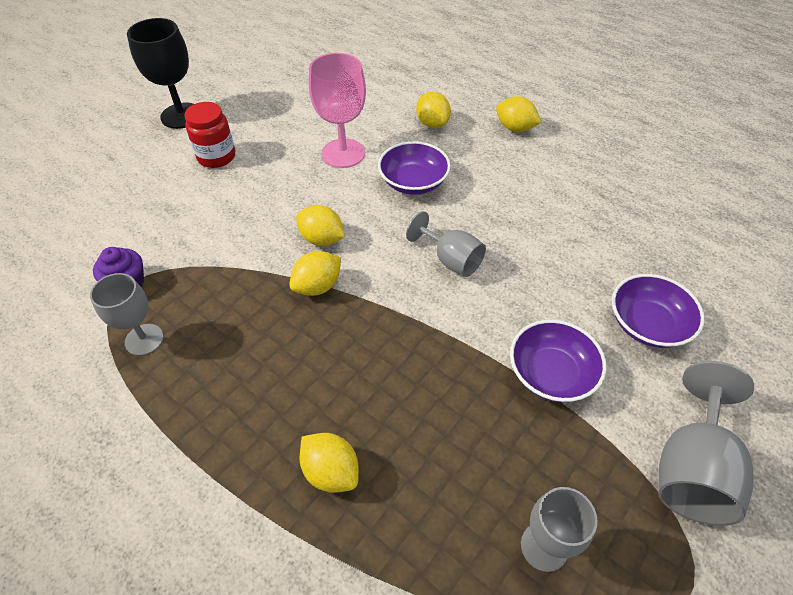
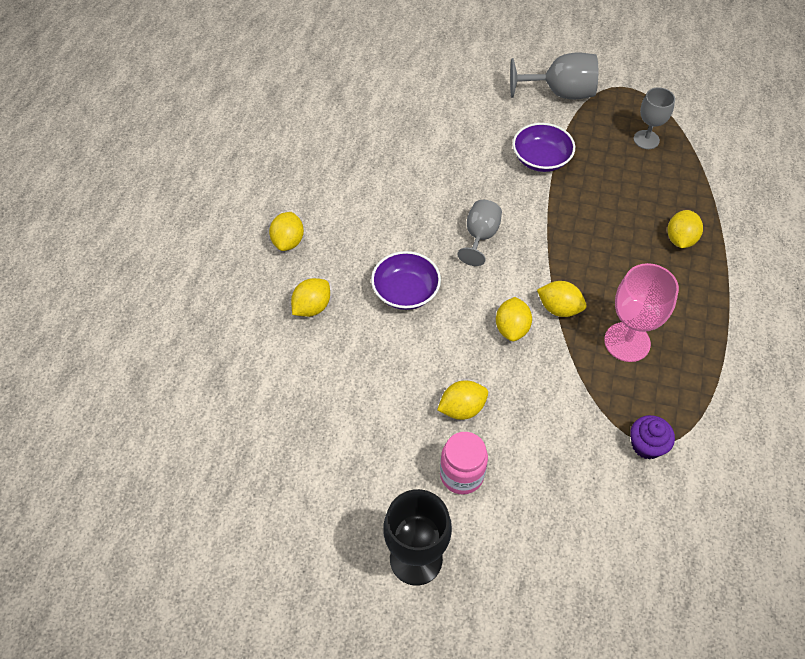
camera: 115 degrees left, 5 degrees up
grey goblet [90,273,164,356] -> none
red jar [184,102,235,168] -> pink jar [440,432,488,494]
pink goblet [309,53,366,168] -> pink goblet moved to [604,263,679,362]
purple bowl [612,274,705,348] -> none
none -> yellow lemon [437,381,488,420]

